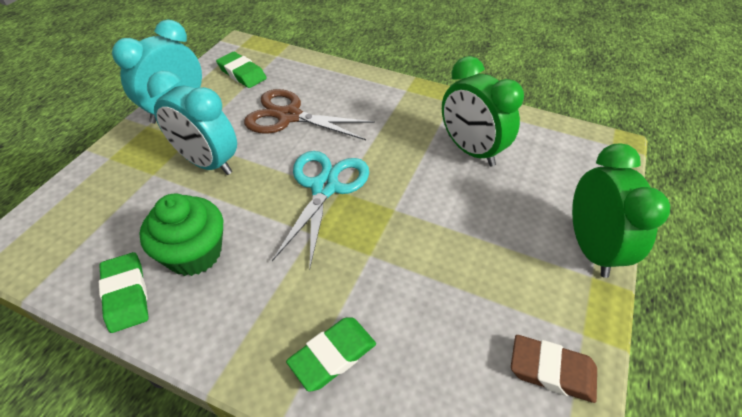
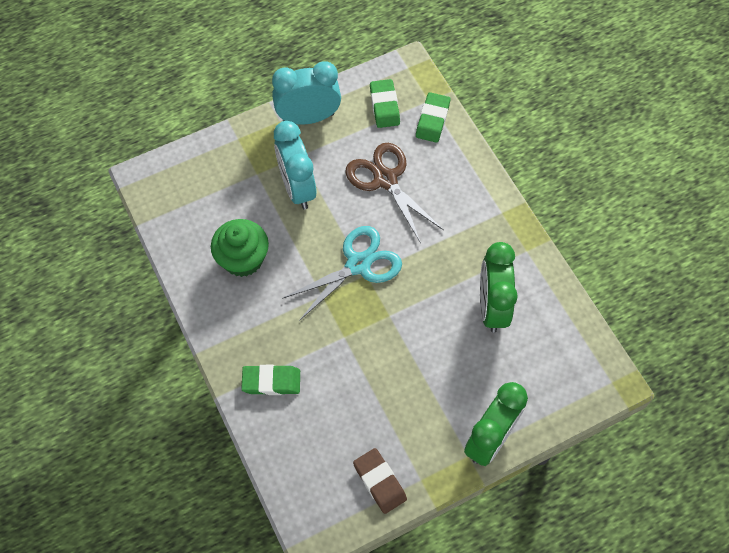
camera: 40 degrees right, 15 degrees up
green eraser [99,252,149,333] -> green eraser moved to [416,92,450,143]

